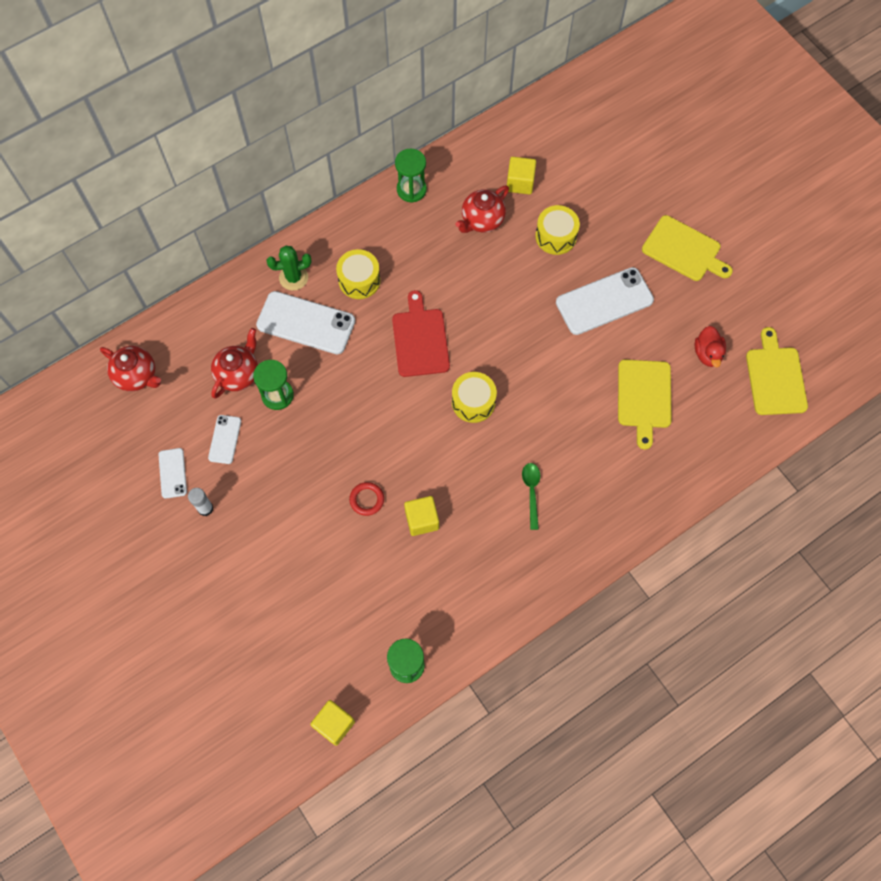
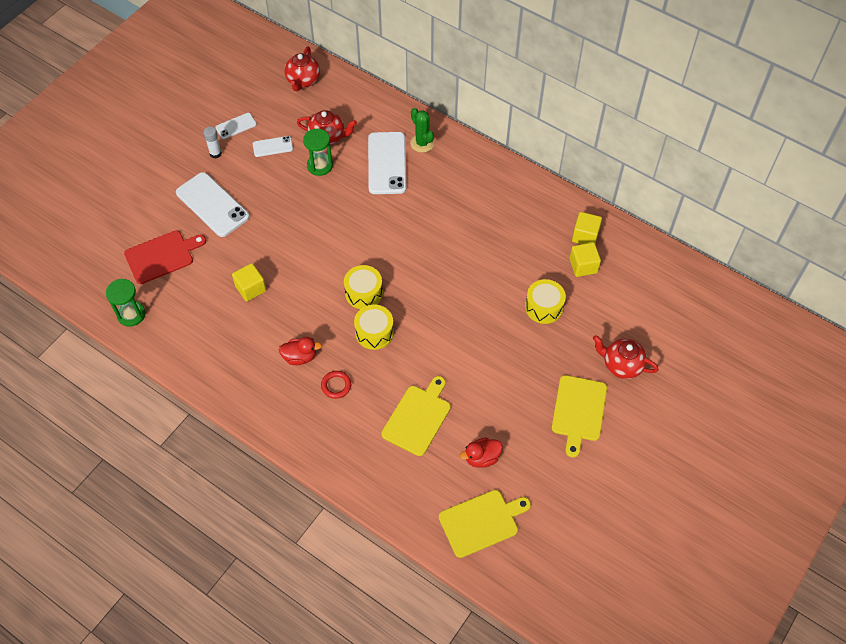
camera: 70 degrees right, 10 degrees down
yellow cube [310,700,355,746] -> yellow cube moved to [572,212,602,244]
yellow drum [336,249,380,299] -> yellow drum moved to [354,305,394,350]
red ring [349,482,384,516] -> red ring moved to [321,371,351,399]
red cutting board [392,290,450,377] -> red cutting board moved to [124,230,206,284]
green hourglass [395,148,427,203] -> none
red teapot [455,186,509,233] -> red teapot moved to [593,335,659,379]
green spoon [522,463,540,530] -> red duck [278,337,322,365]
white phone [556,267,654,335] -> white phone moved to [176,172,250,237]
yellow cutting board [618,359,672,450] -> yellow cutting board turned 135 degrees clockwise [381,376,451,456]

